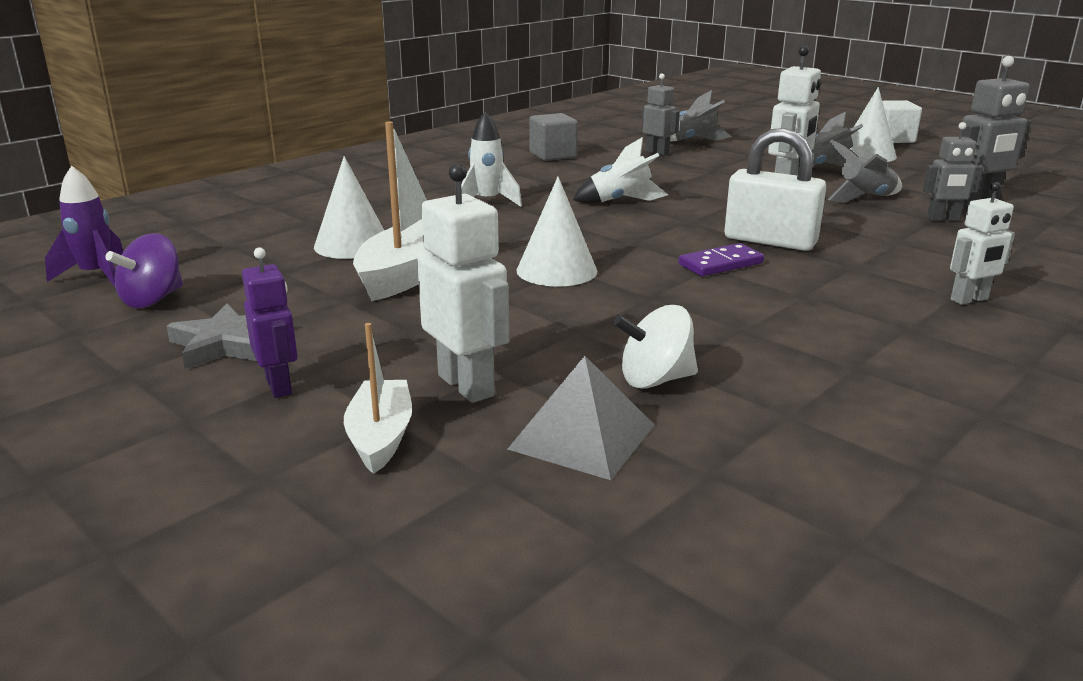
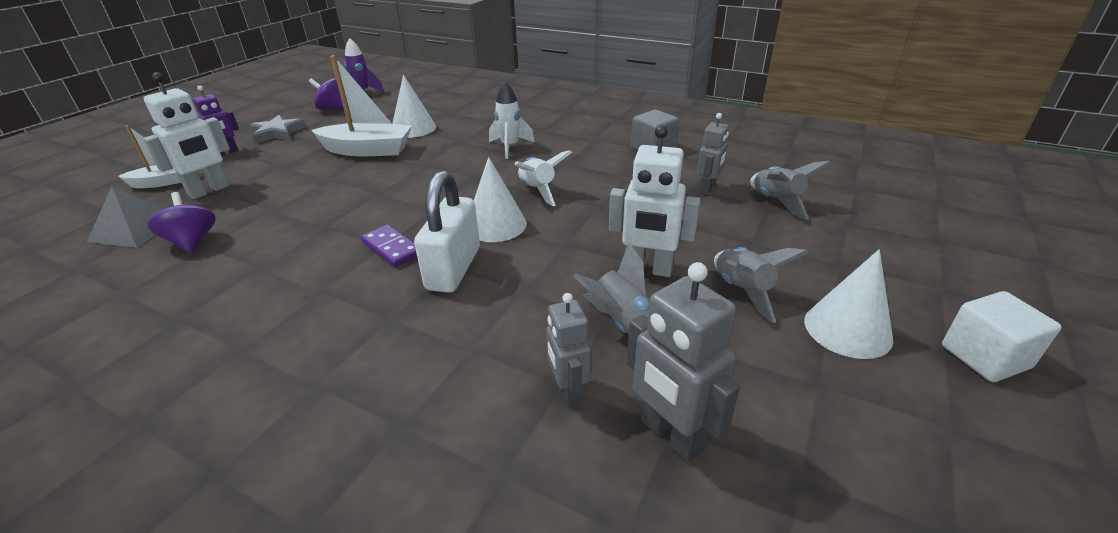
camera: 75 degrees right, 10 degrees up
white cone [516,177,597,287] -> white cone moved to [474,157,527,242]
white spinning top [613,305,698,388] -> purple spinning top [147,192,216,253]
white robot [950,182,1015,305] -> none

